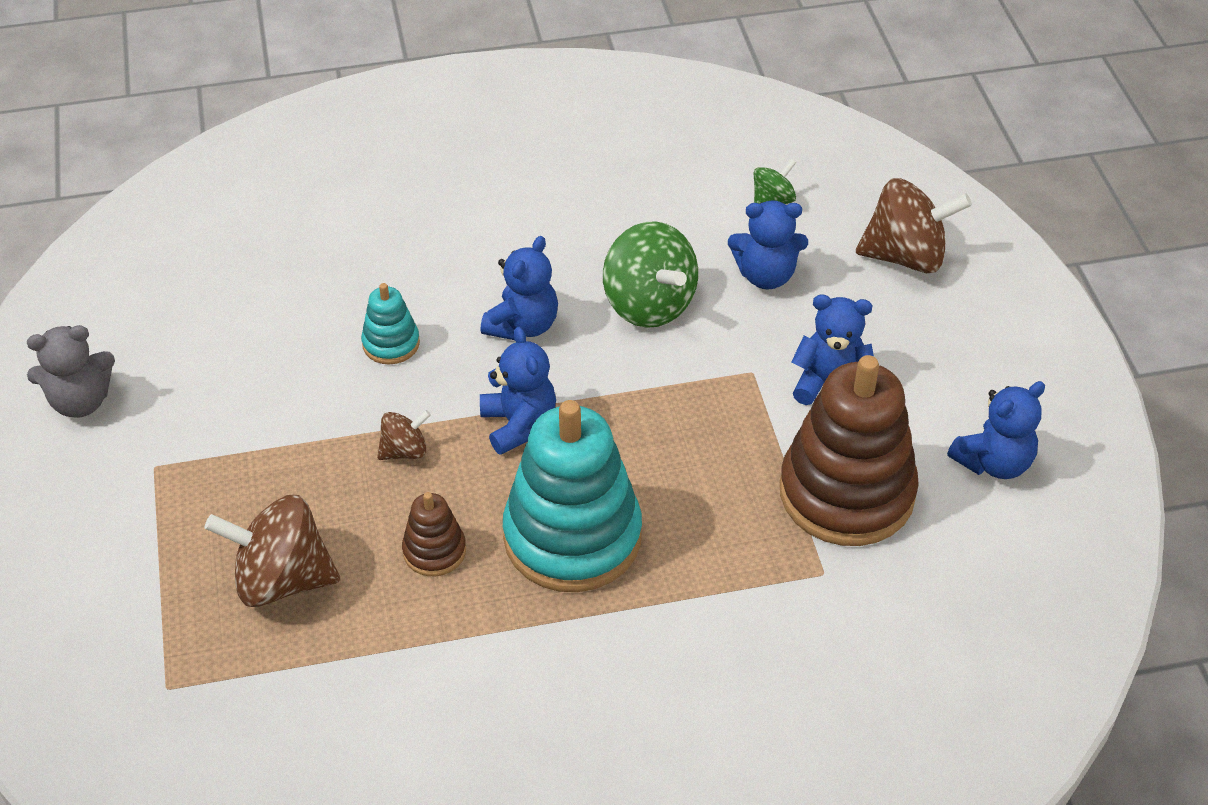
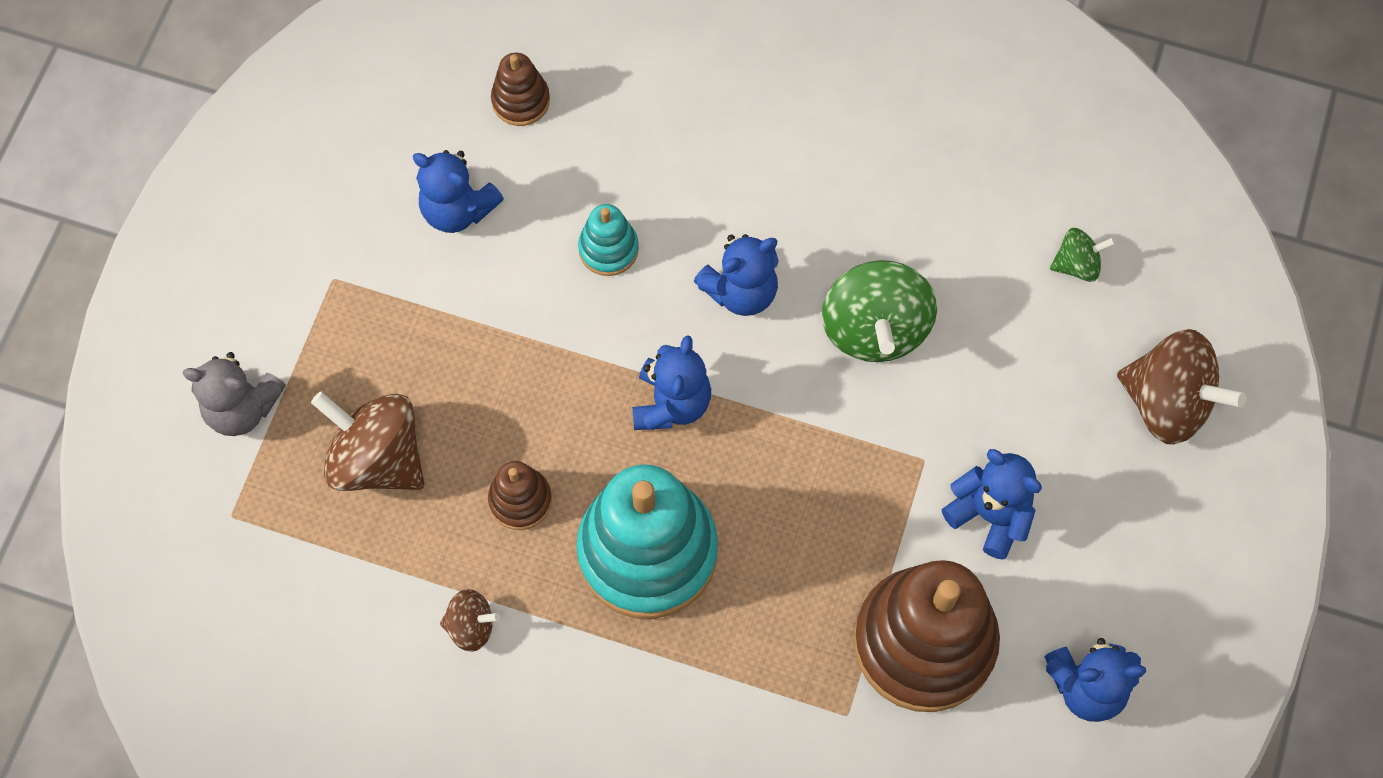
camera: 30 degrees right, 20 degrees up
grey teddy bear [27,325,115,418] -> grey teddy bear moved to [183,352,286,436]
brown spinning top [377,410,431,460] -> brown spinning top moved to [440,589,500,652]
blue teddy bear [728,200,808,289] -> blue teddy bear moved to [413,150,504,233]
none -> brown stacking toy [491,53,550,126]

